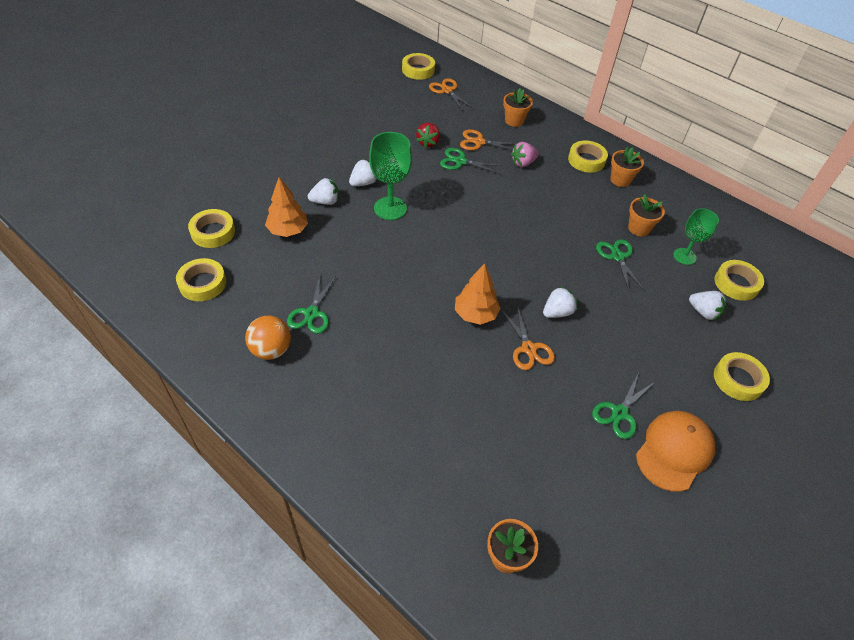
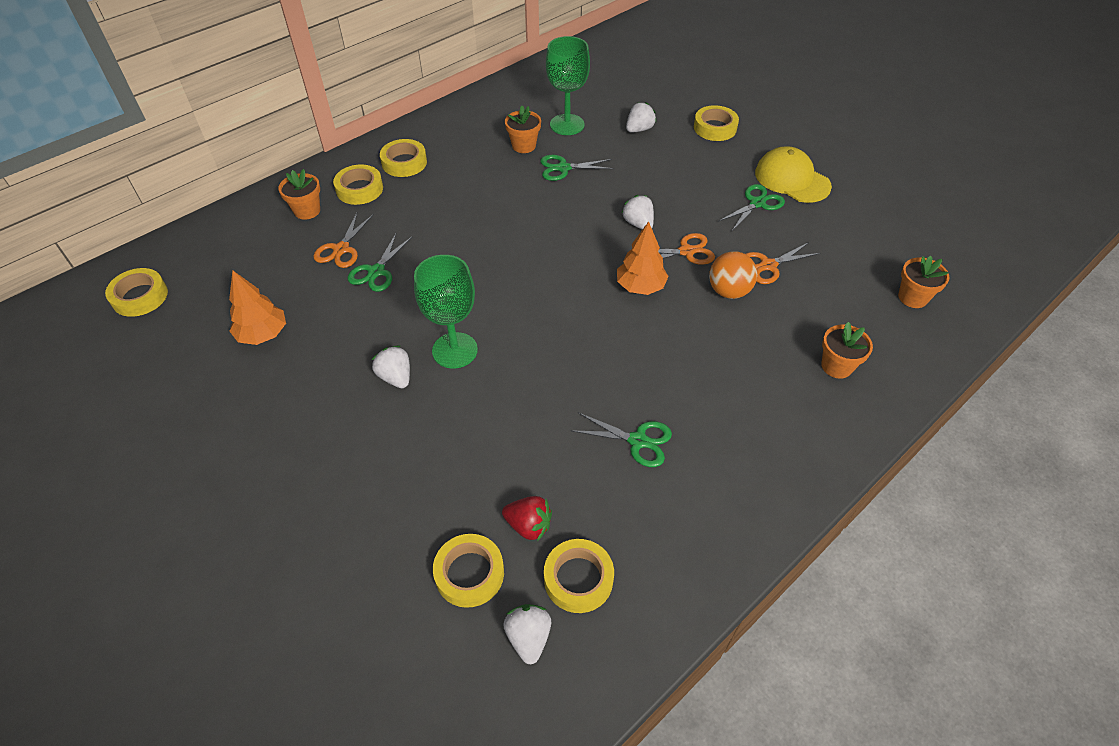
camera: 80 degrees left, 0 degrees up
orange ball [245,316,291,360] -> orange ball moved to [709,251,757,299]
orange tree [265,177,308,237] -> orange tree moved to [229,270,286,345]
white strawberry [308,178,339,205] -> white strawberry moved to [503,604,551,665]
red strawberry [416,123,440,148] -> red strawberry moved to [502,496,552,541]
orange scissors [429,78,473,111] -> orange scissors moved to [746,242,821,284]
pink strawberry [511,142,539,167] -> none
green scissors [592,373,656,439] -> green scissors turned 90 degrees counterclockwise [718,184,785,231]
orange flower pot [610,147,644,187] -> orange flower pot moved to [821,322,873,379]
orange cap [636,411,715,492] -> yellow cap [755,146,832,203]
green goblet [673,208,719,265] -> green goblet [546,36,590,135], size x1.52
yellow tape [715,260,764,301] -> yellow tape moved to [333,165,383,205]

